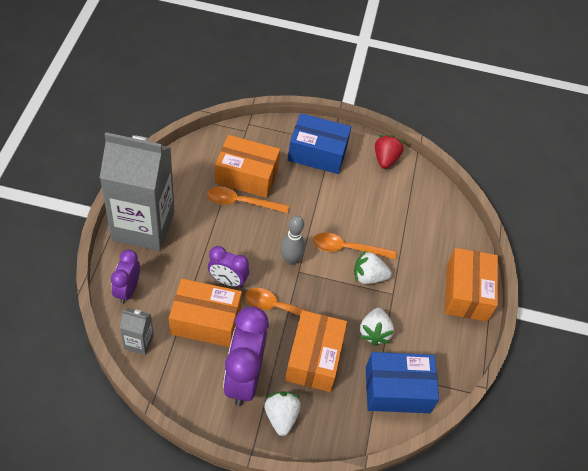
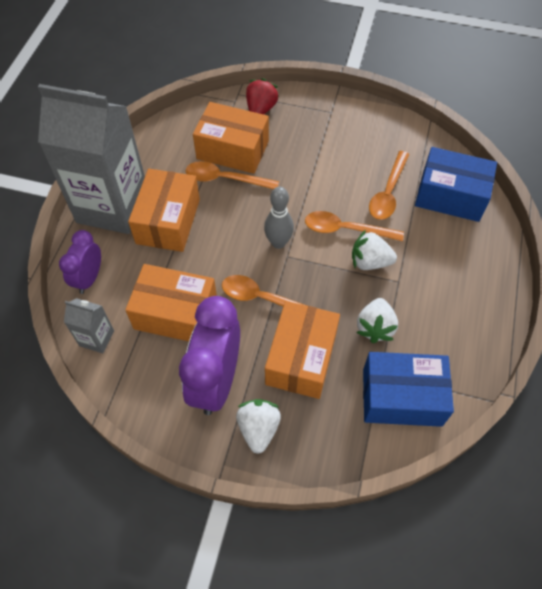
camera: 10 degrees right, 5 degrees up
purple clock [208,246,249,288] -> none
blue box [288,113,351,174] -> blue box moved to [415,147,497,222]
red strawberry [375,135,404,169] -> red strawberry moved to [246,78,279,114]
orange box [445,248,498,321] -> orange box moved to [128,169,200,252]
none -> orange spoon [369,151,410,220]

